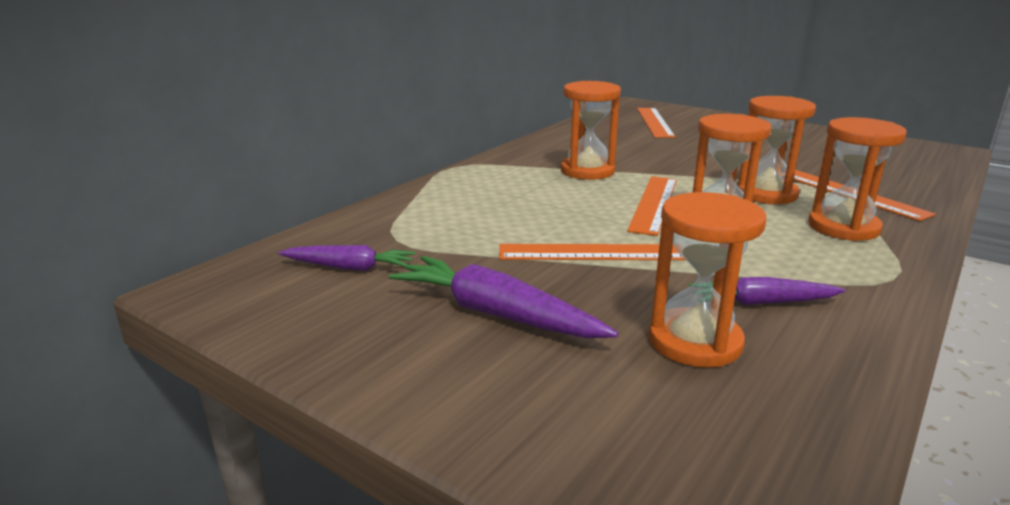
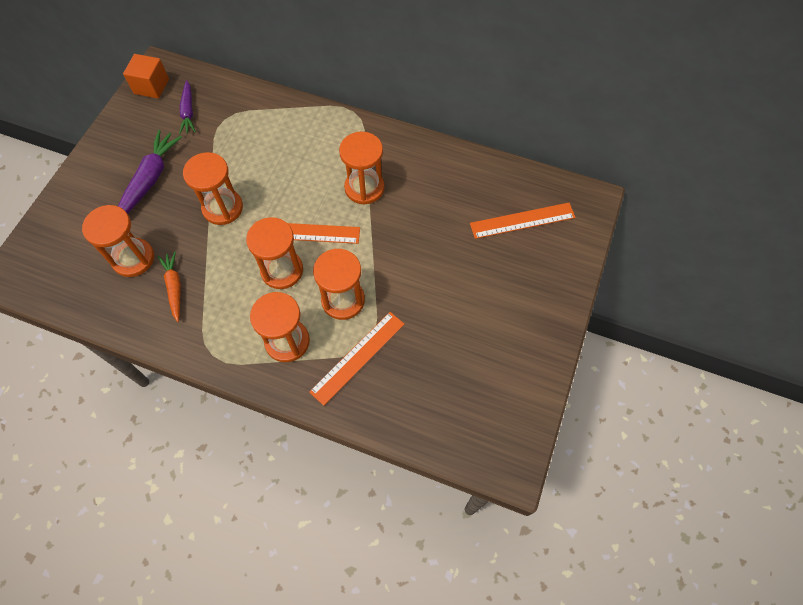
camera: 75 degrees right, 40 degrees up
orange ruler [499,244,686,260] -> orange hourglass [183,152,243,225]
purple carrot [689,277,845,305] -> orange carrot [158,251,181,322]
none -> orange cube [123,54,169,99]

